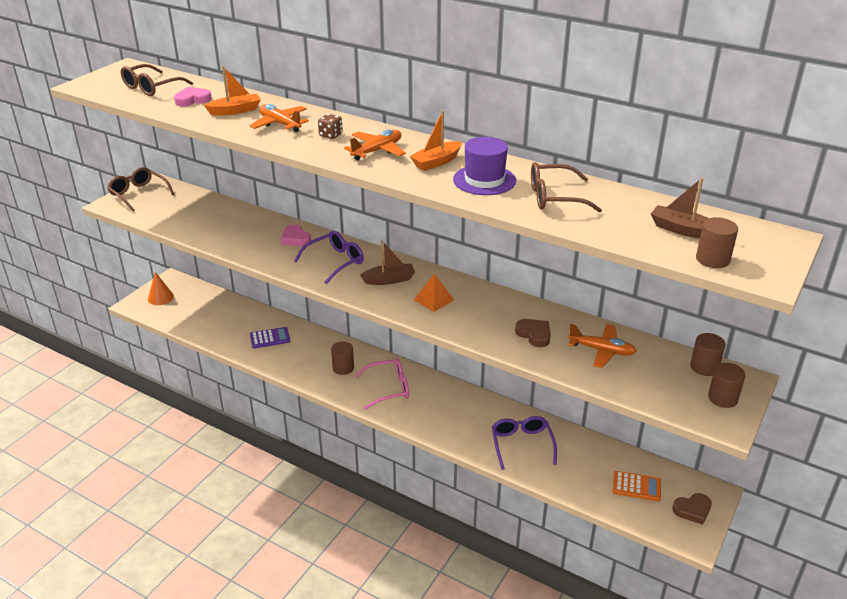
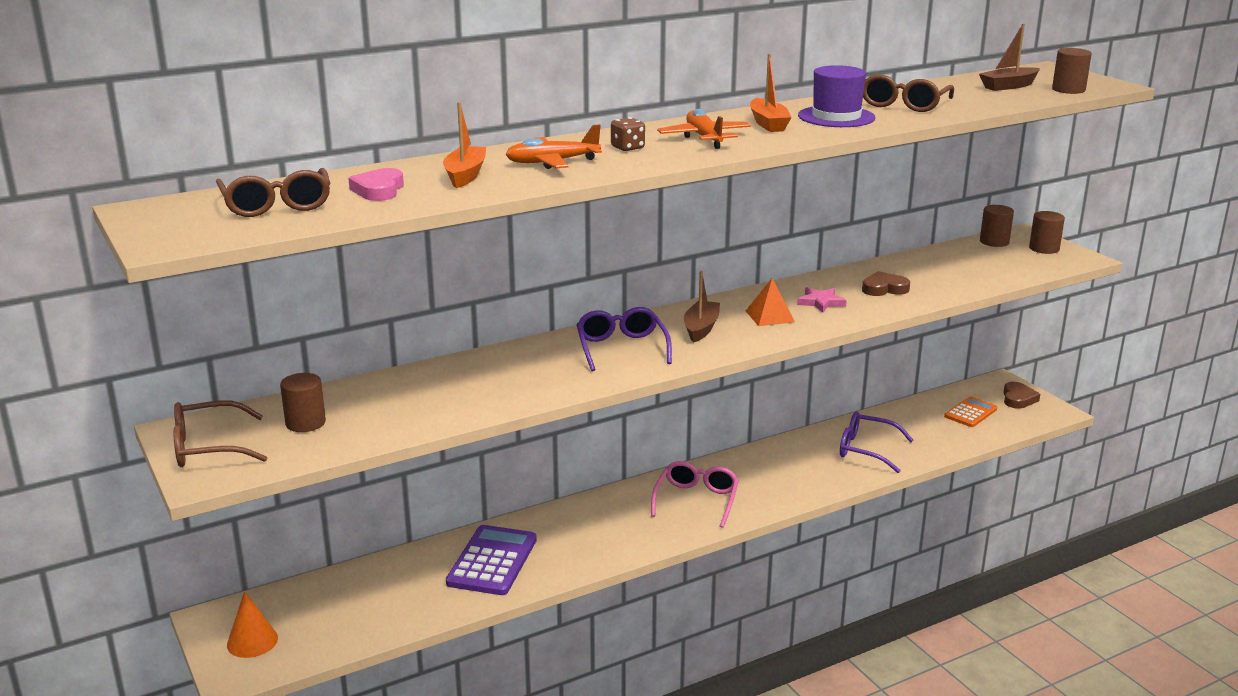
camera: 60 degrees left, 10 degrees down
purple calculator [250,327,290,349] -> purple calculator [446,525,537,595], size x1.60
pink heart [281,224,311,246] -> none
brown cylinder [331,342,354,375] -> brown cylinder moved to [280,373,326,432]
orange plane [568,324,636,368] -> none
none -> pink star [797,287,847,313]

